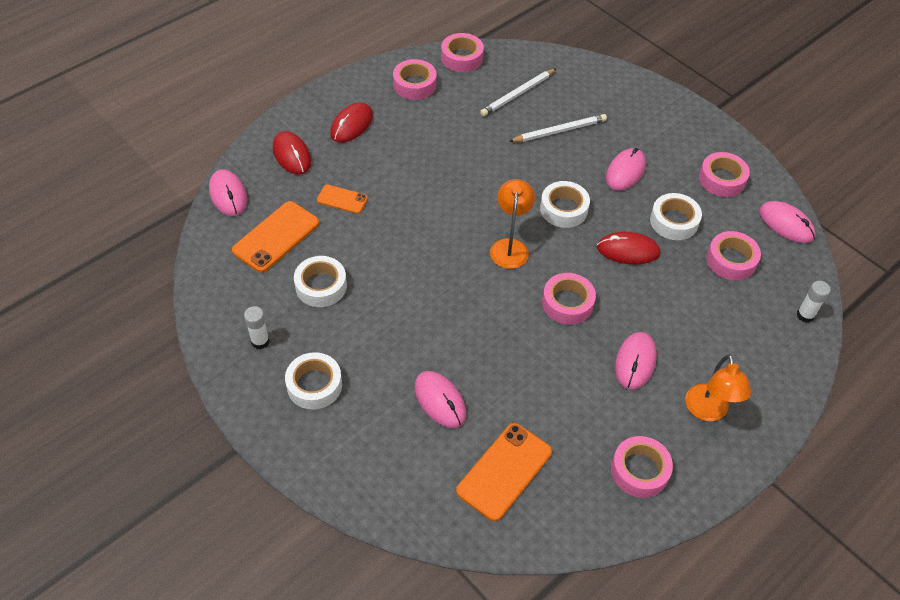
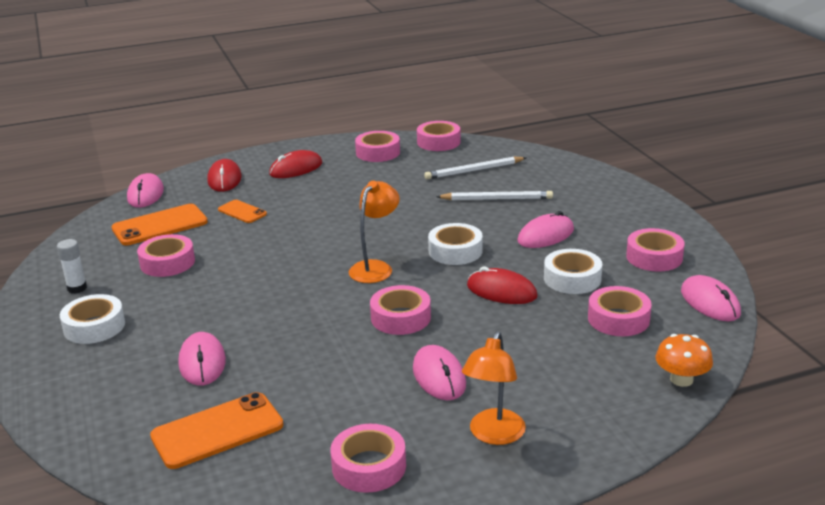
camera: 25 degrees right, 25 degrees down
white tape [294,256,347,307] -> pink tape [137,234,195,277]
pink mouse [615,332,657,390] -> pink mouse turned 60 degrees counterclockwise [413,345,466,400]
white glue stick [797,281,831,323] -> orange mushroom [655,334,713,387]

